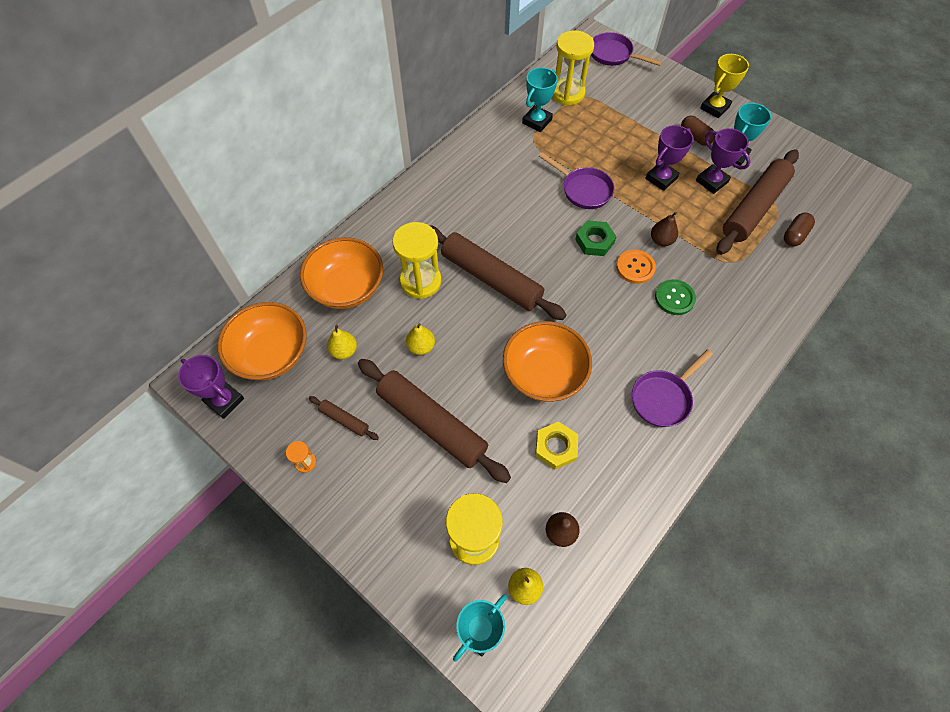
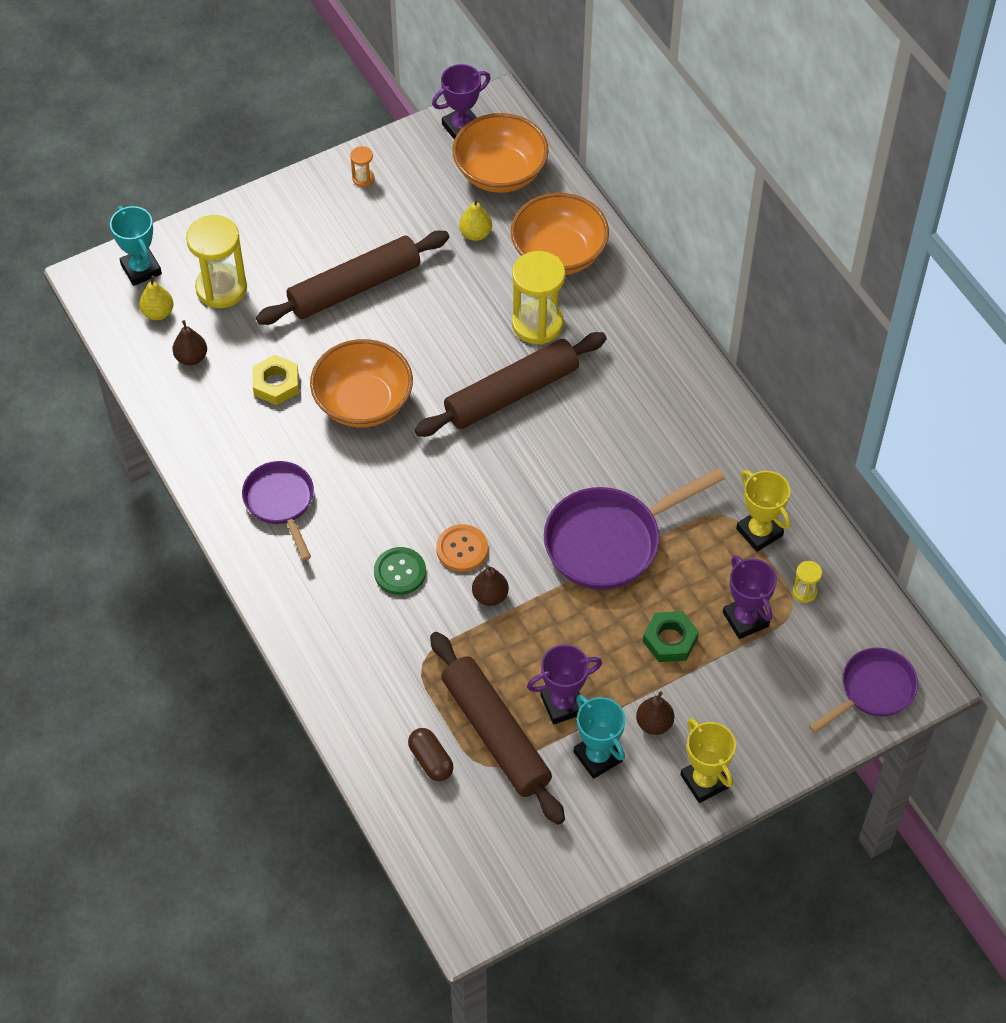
camera: 110 degrees right, 5 degrees down
brown rolling pin [309,396,379,440] -> none
yellow pear [406,323,435,355] -> none
turquoise trophy [522,67,558,132] -> yellow trophy [736,470,791,552]
purple pan [539,152,614,209] -> purple pan [544,468,725,590], size x1.59
yellow hourglass [552,30,594,106] -> yellow hourglass [792,561,822,603], size x0.45
green nut [575,220,616,256] -> green nut moved to [643,611,699,662]
purple trophy [645,125,694,191] -> purple trophy moved to [723,555,777,639]
brown capsule [681,116,715,146] -> brown pear [636,691,674,735]

